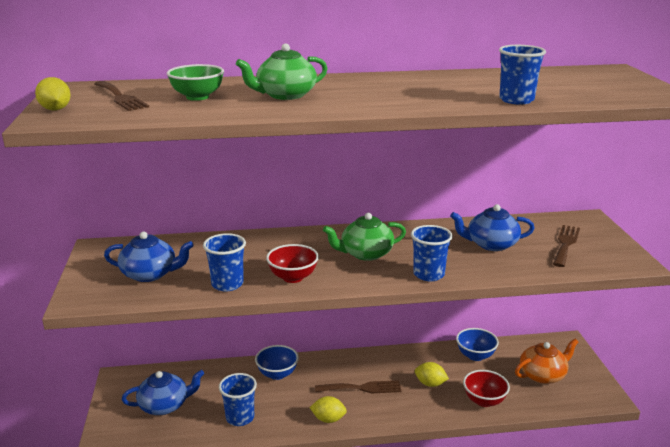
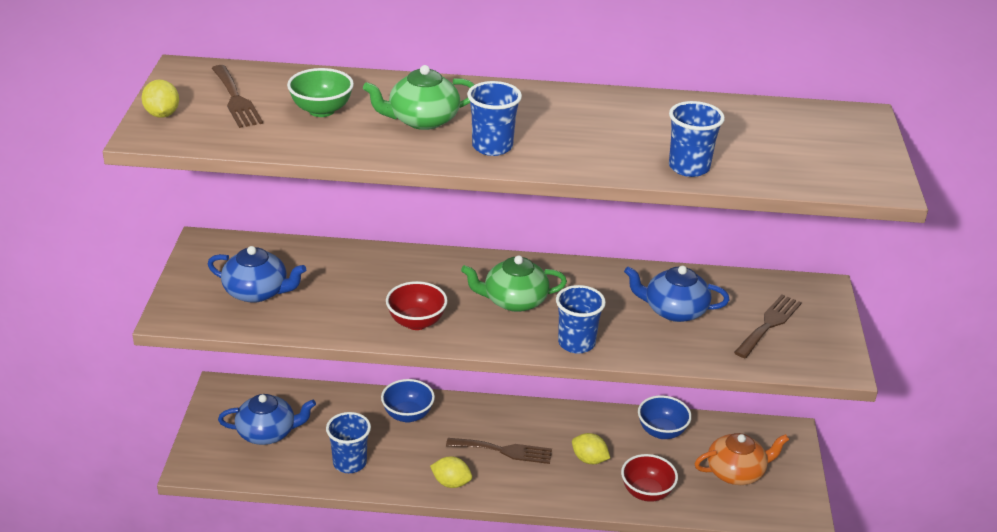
camera: 10 degrees right, 10 degrees up
blue cup [203,233,246,291] -> blue cup moved to [467,81,522,156]

